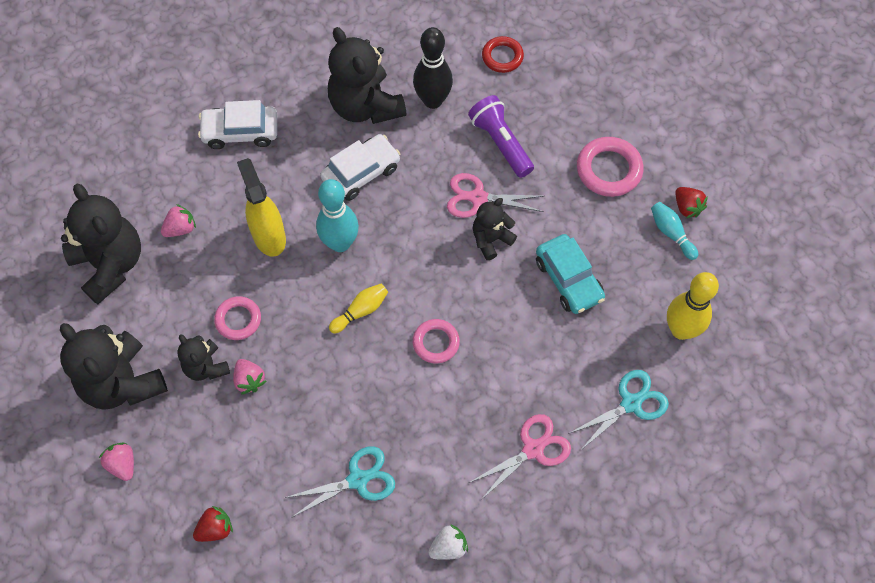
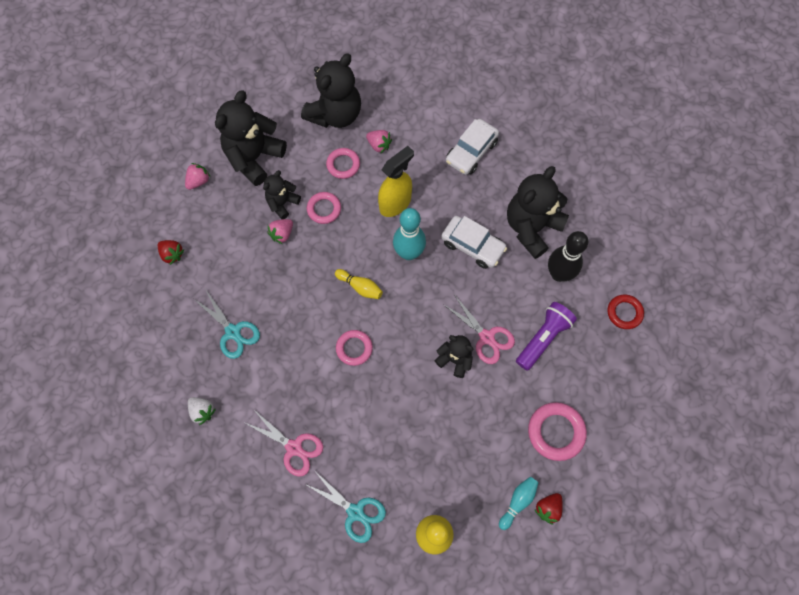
camera: 70 degrees right, 5 degrees up
white car [198,100,277,149] -> white car turned 120 degrees counterclockwise [446,119,499,175]
pink scissors [447,173,544,218] -> pink scissors turned 150 degrees clockwise [443,294,515,364]
turquoise car [536,234,605,314] -> none
none -> pink ring [326,148,360,179]

